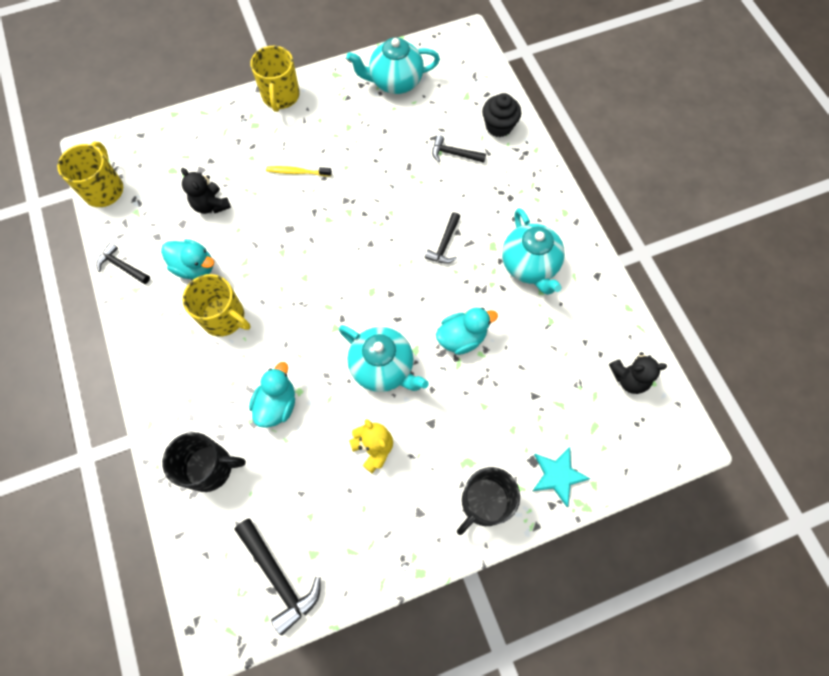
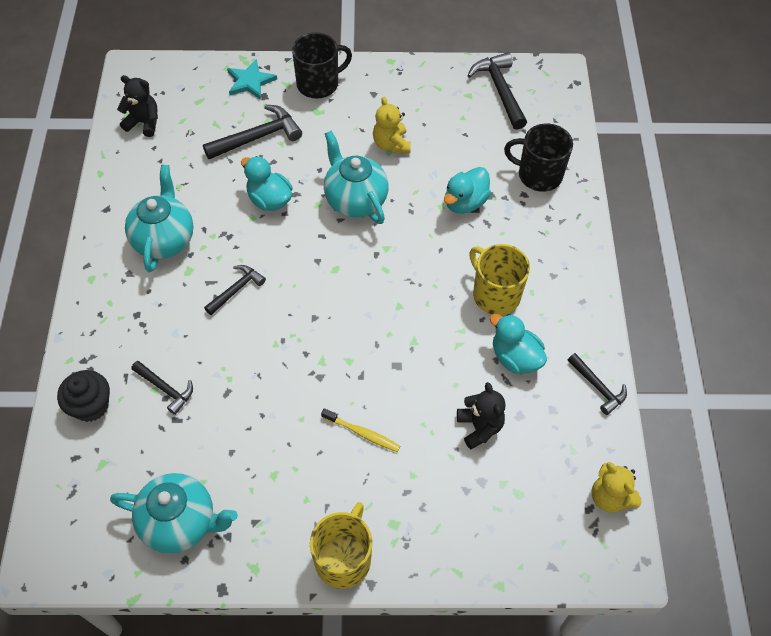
camera: 160 degrees left, 10 degrees down
yellow mug [57,142,123,207] -> yellow teddy bear [592,462,642,513]
turquoise duck [436,308,498,355] -> turquoise duck turned 45 degrees clockwise [241,156,293,211]
none -> black hammer [203,105,302,159]

